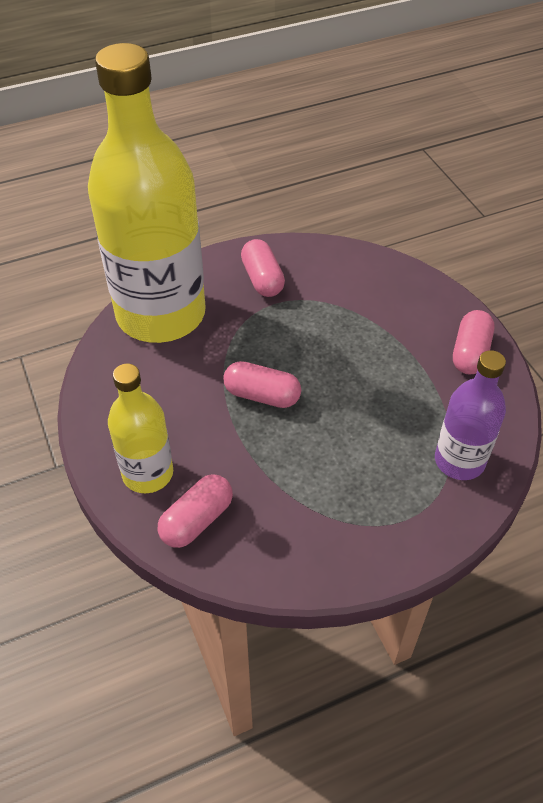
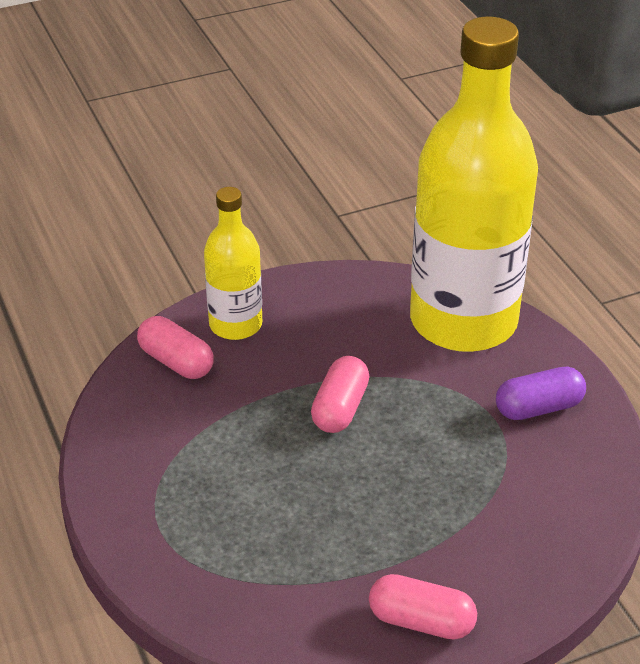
camera: 90 degrees right, 10 degrees down
pink capsule [241,239,285,297] -> purple capsule [496,366,586,420]
purple bottle [435,350,506,480] -> none

